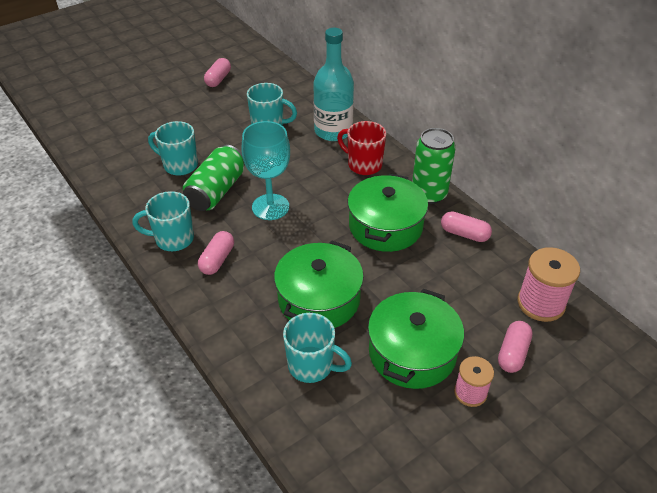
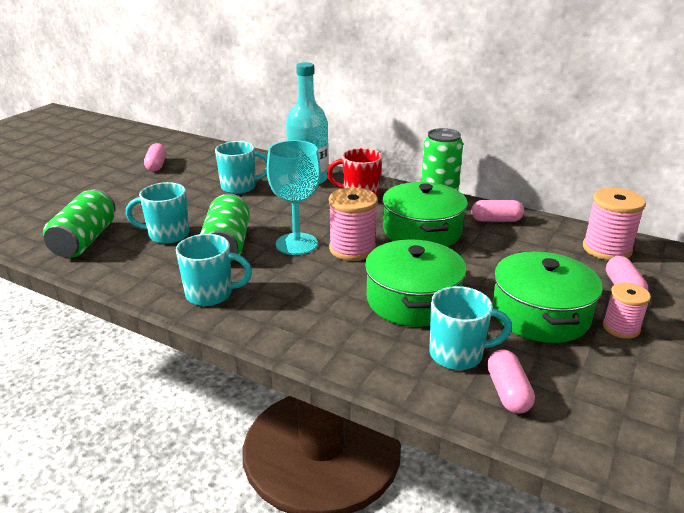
camera: 25 degrees left, 15 degrees down
turquoise mug [132,191,194,251] -> turquoise mug turned 150 degrees counterclockwise [176,234,252,306]
pink capsule [198,231,234,275] -> pink capsule moved to [487,349,535,413]
none -> green can [43,189,116,257]
none -> pink spool [329,188,378,261]

